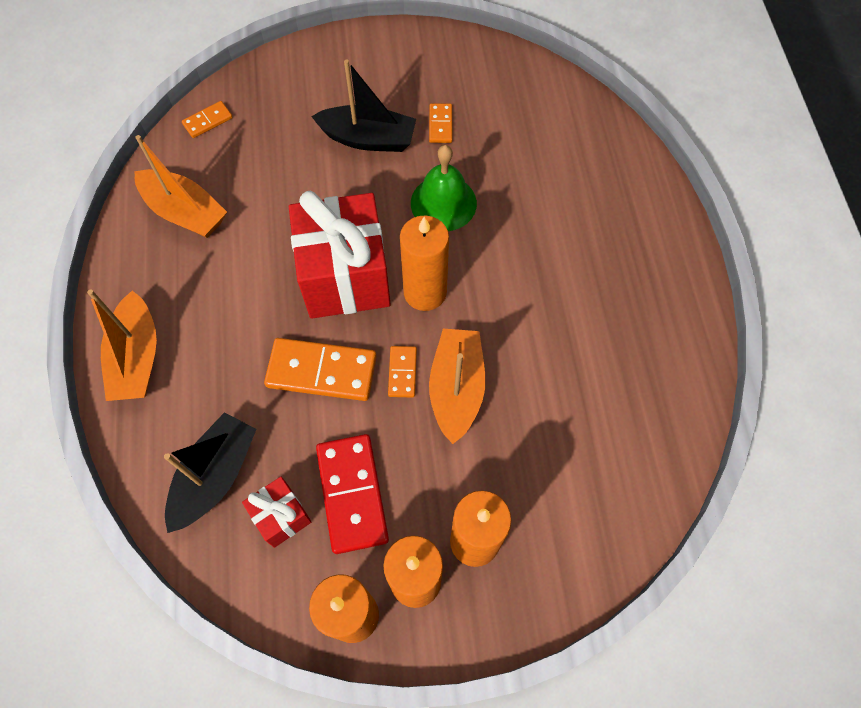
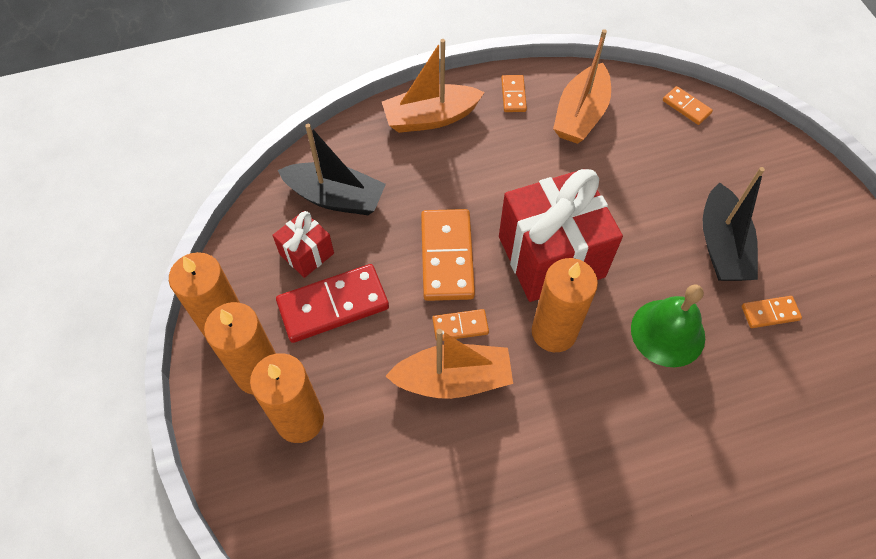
camera: 80 degrees right, 5 degrees down
none -> orange domino [501,75,527,112]

